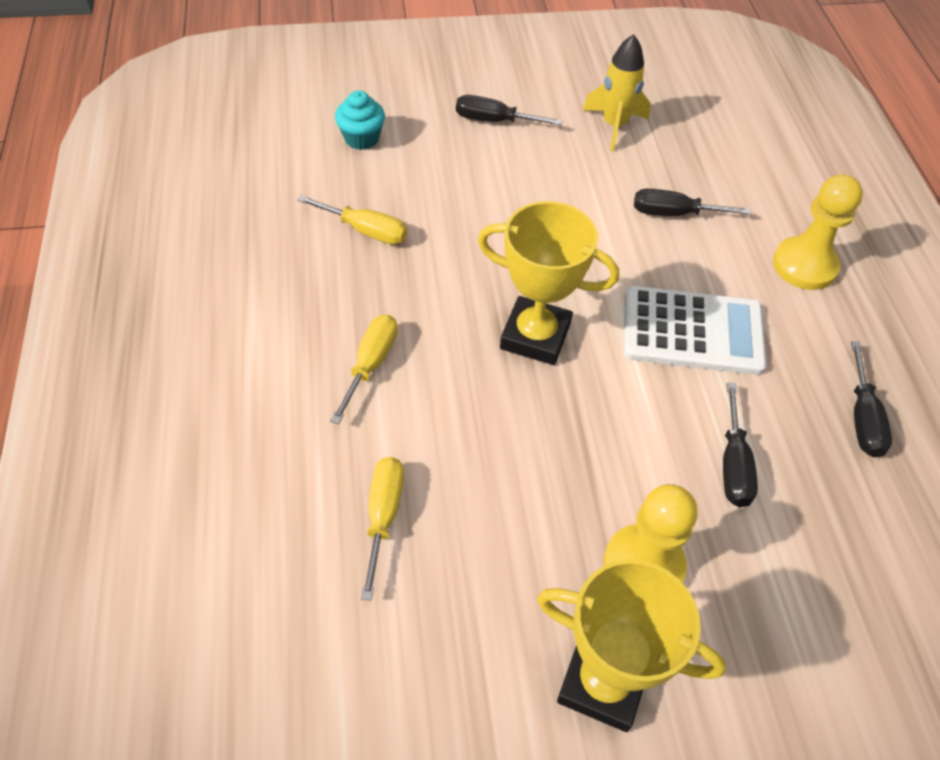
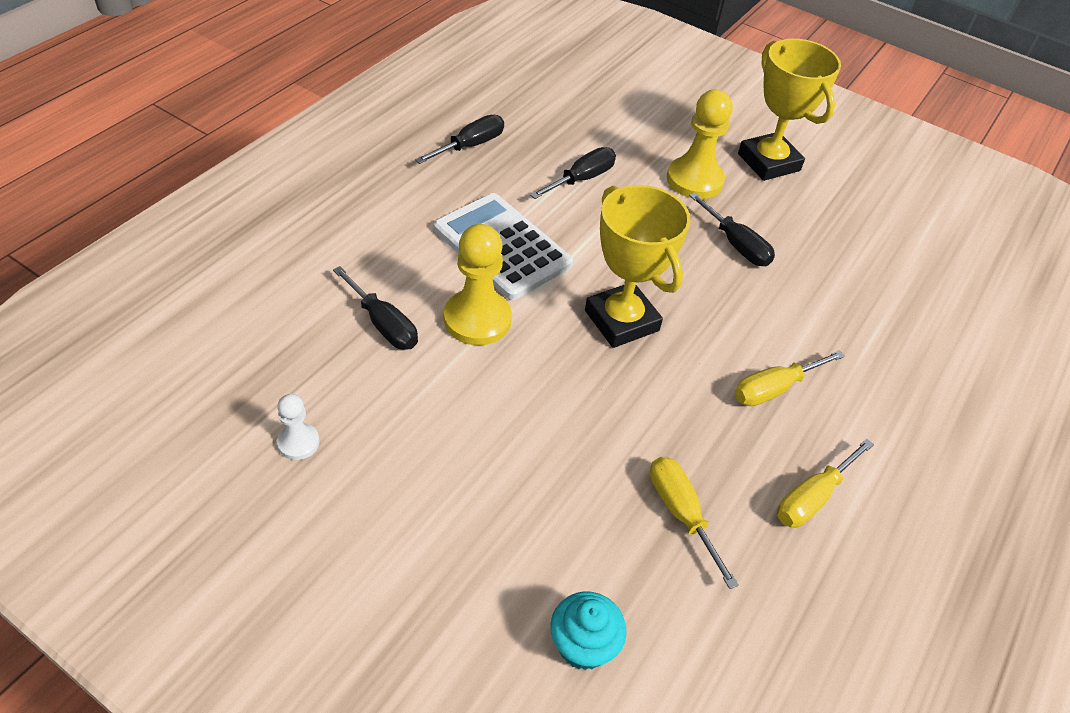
camera: 140 degrees left, 5 degrees down
yellow screwdriver [361,457,404,600] -> yellow screwdriver moved to [777,439,874,528]
black screwdriver [456,95,563,125] -> black screwdriver moved to [689,193,775,266]
yellow rocket [582,34,651,151] -> white pawn [277,394,320,460]
yellow pawn [773,174,863,290] -> yellow pawn moved to [444,224,512,345]

